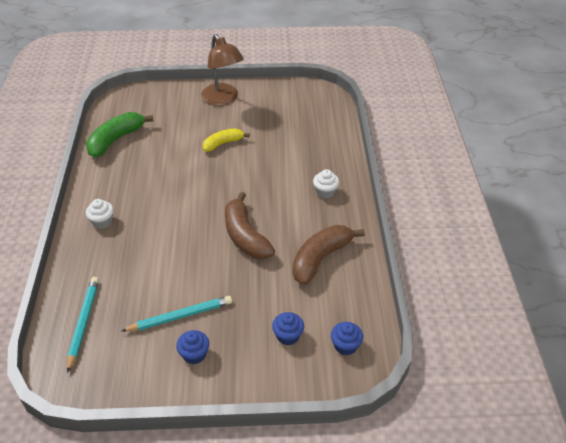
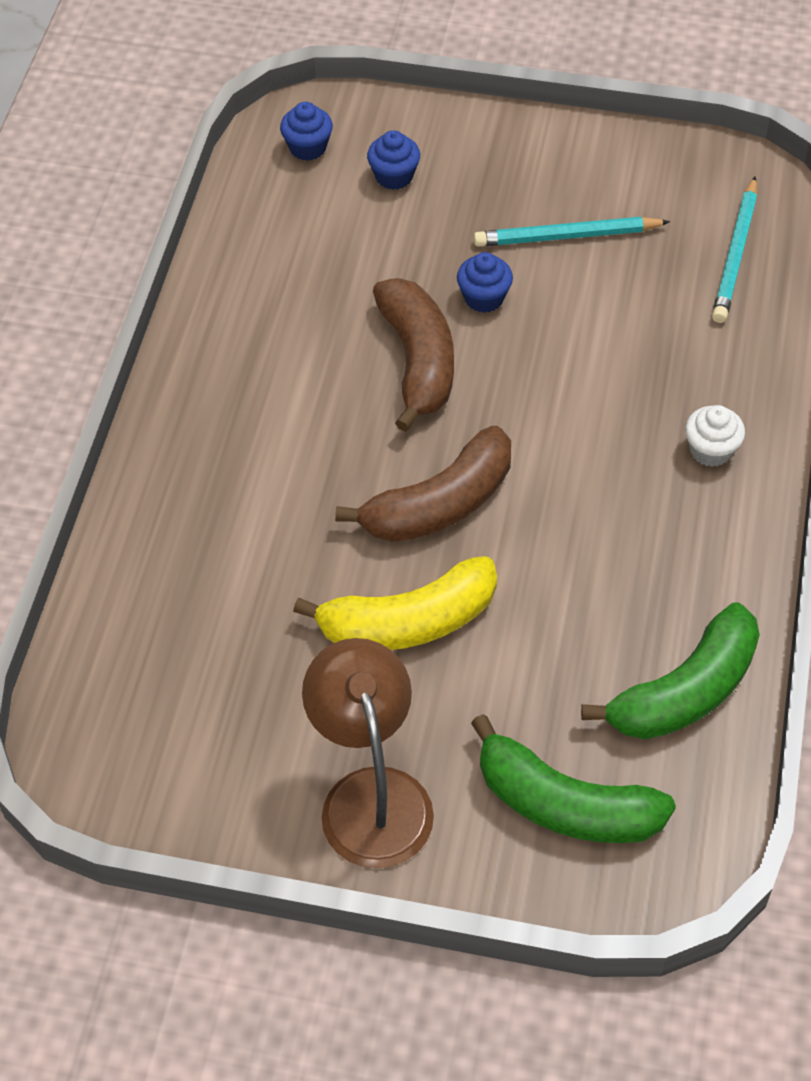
camera: 165 degrees left, 10 degrees up
blue cupcake [176,330,209,364] -> blue cupcake moved to [457,252,513,313]
yellow banana [203,128,250,152] -> yellow banana [293,556,497,650], size x1.59
brown banana [293,225,365,285] -> brown banana moved to [335,426,511,542]
white cupcake [313,169,339,198] -> none
none -> green banana [471,714,676,843]

